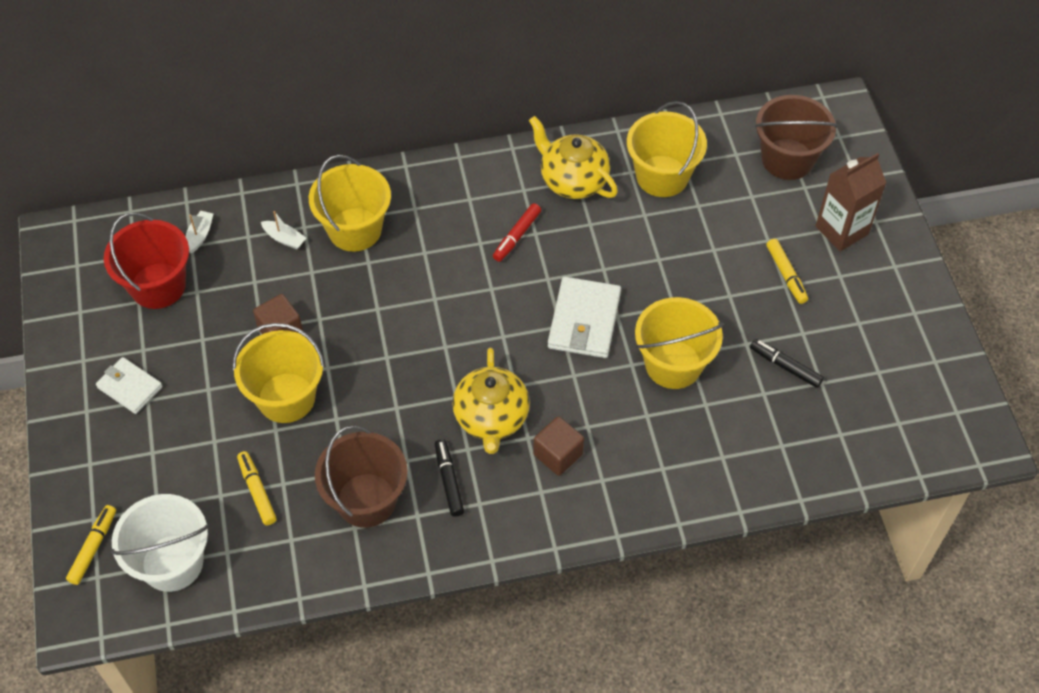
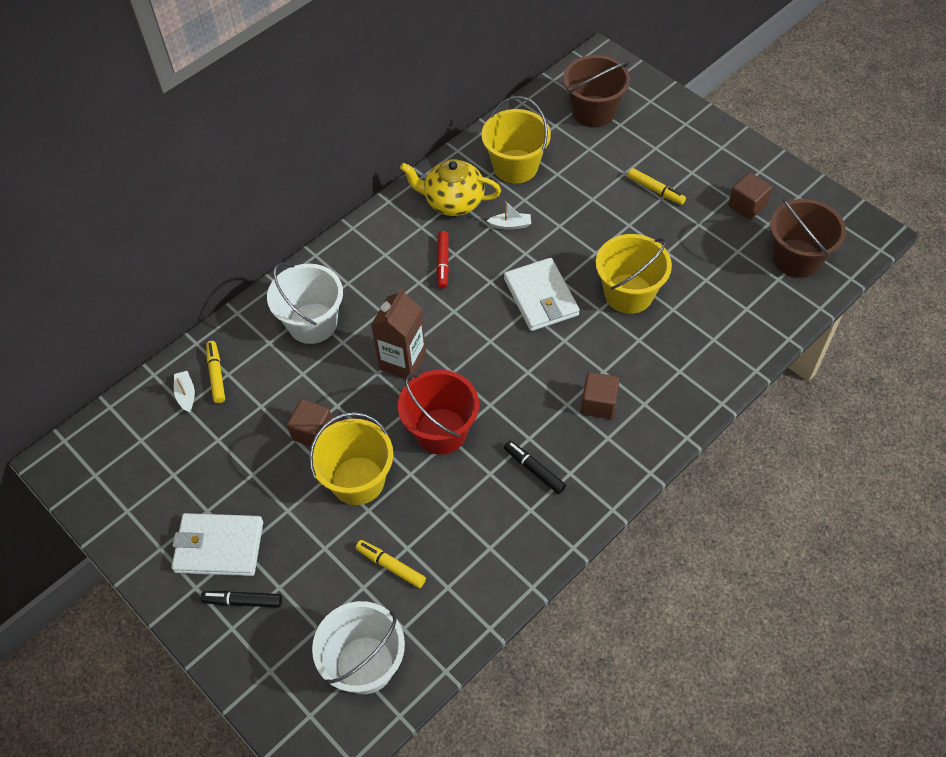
camera: 30 degrees left, 0 degrees up
yellow marker [66,505,116,585] -> yellow marker moved to [206,341,225,403]
white wallet [96,357,163,414] -> white wallet [171,513,263,576], size x1.56
red bucket [104,213,189,309] -> red bucket moved to [398,370,479,455]
white boat [261,211,306,249] -> white boat moved to [487,201,531,230]
yellow bucket [309,155,391,252] -> white bucket [267,262,343,344]
brown bucket [315,425,408,528] -> brown bucket moved to [770,198,846,278]
yellow teapot [453,348,530,454] -> none
black marker [750,339,824,388] -> black marker moved to [201,591,282,608]
brown carton [816,153,886,251] -> brown carton moved to [371,288,426,380]
none -> brown cube [728,173,772,220]

